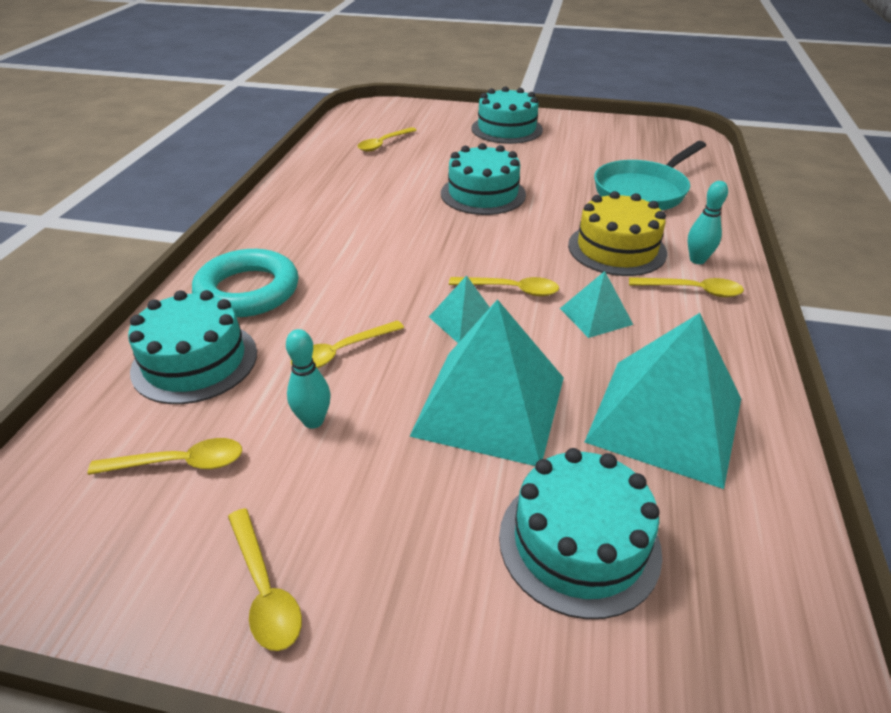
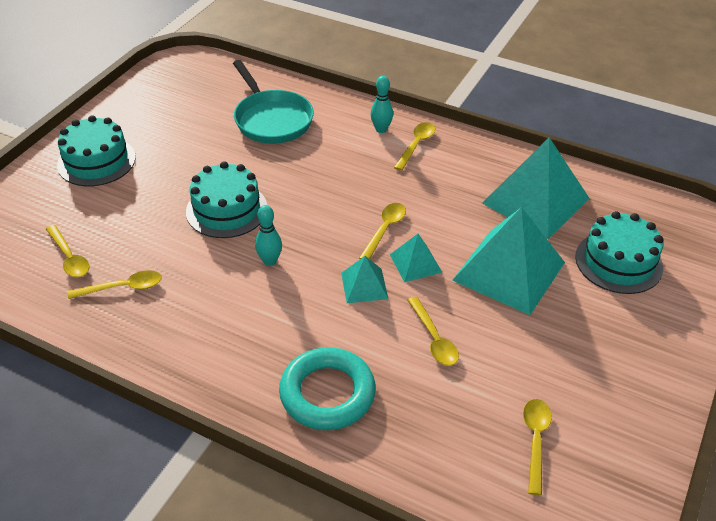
camera: 75 degrees left, 5 degrees up
turquoise cake [128,290,257,404] -> none
yellow spoon [228,508,302,651] -> yellow spoon moved to [68,270,162,299]
turquoise bowling pin [286,329,331,429] -> turquoise bowling pin moved to [255,205,282,266]
turquoise pyramid [560,271,633,338] -> turquoise pyramid moved to [341,256,388,303]
yellow cake [568,191,667,276] -> none

